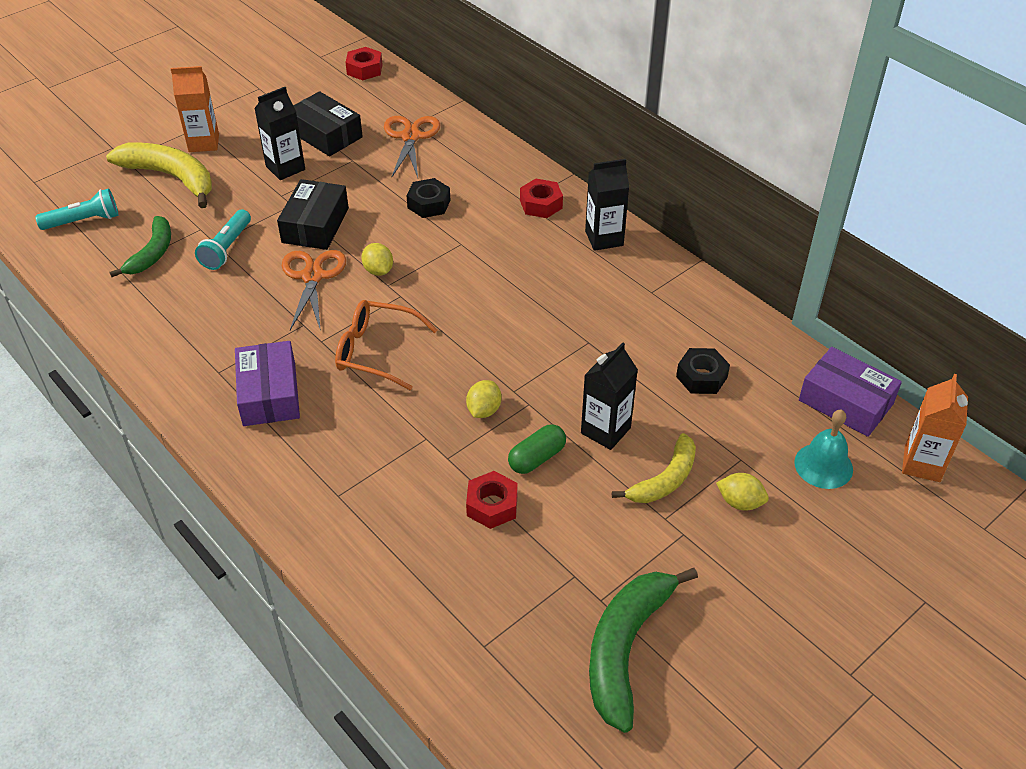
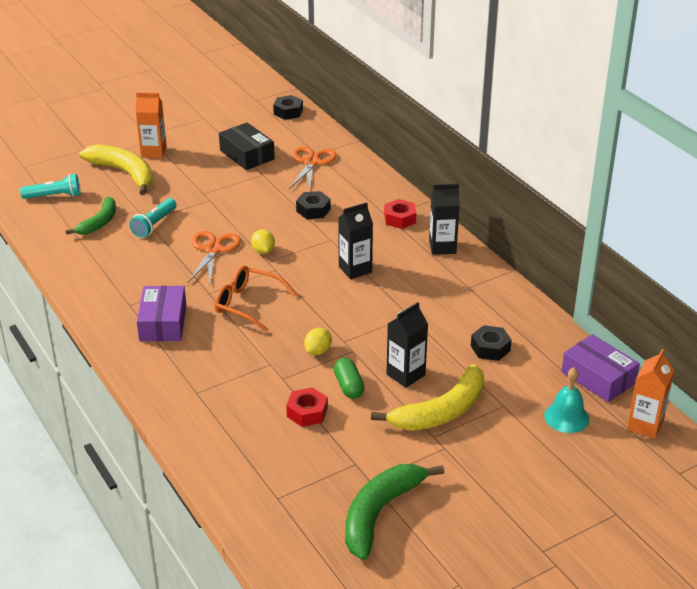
camera: 10 degrees right, 10 degrees down
black carton [254,87,305,180] -> black carton moved to [338,202,373,279]
black box [277,179,349,250] -> none
red nut [345,47,383,80] -> black nut [273,95,303,120]
green capsule [508,424,566,474] -> green capsule turned 75 degrees counterclockwise [334,358,365,399]
yellow banana [612,433,696,503] -> yellow banana [371,364,484,431], size x1.57
yellow lemon [716,473,769,511] -> none

